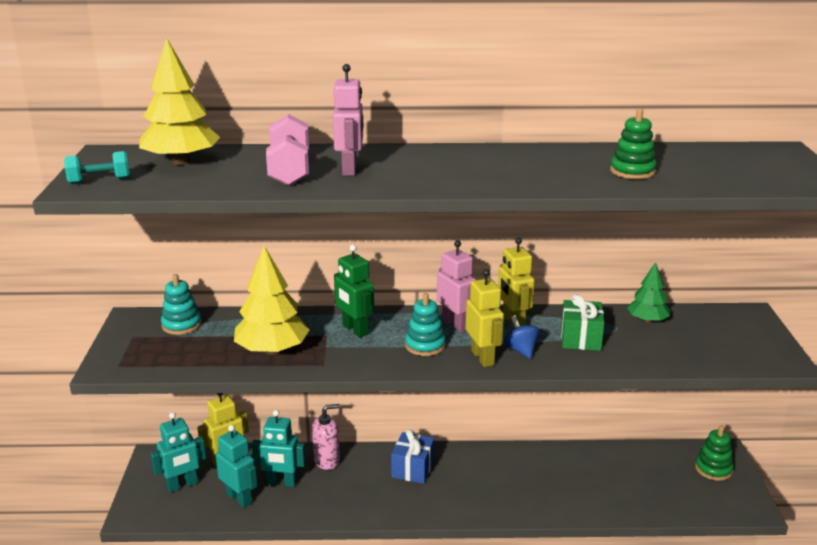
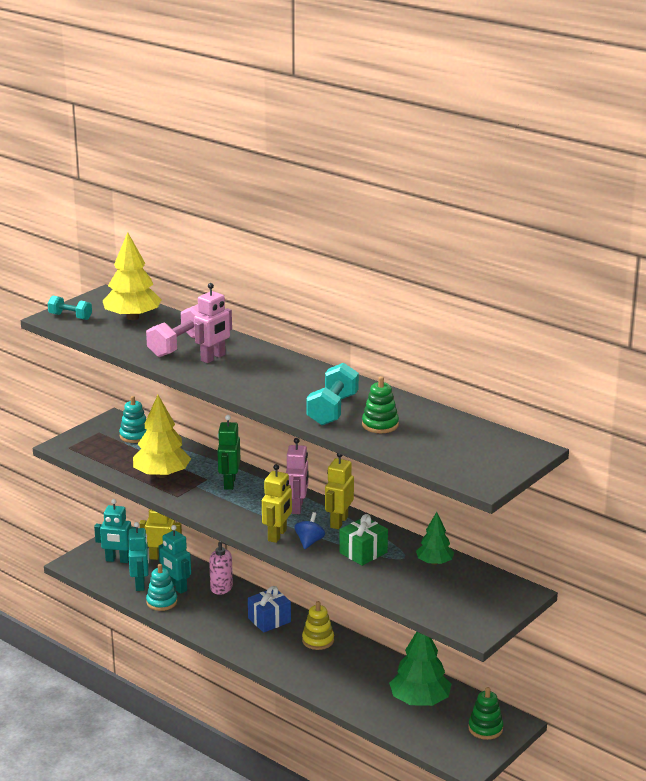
camera: 40 degrees right, 0 degrees up
turquoise stacking toy [405,293,446,356] -> turquoise stacking toy moved to [146,564,177,611]
none -> yellow stacking toy [302,601,334,650]
none -> turquoise dumbbell [307,363,359,425]
none -> green tree [389,632,451,706]

